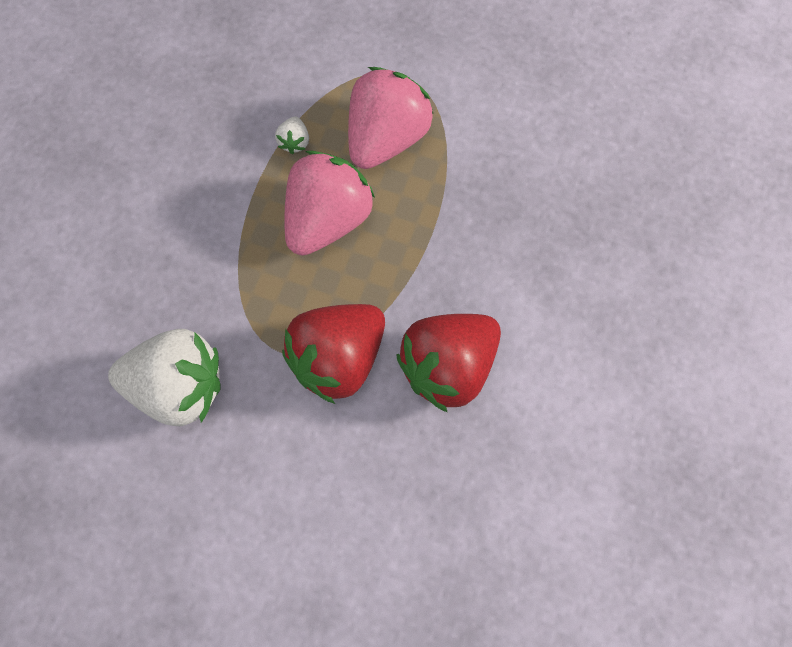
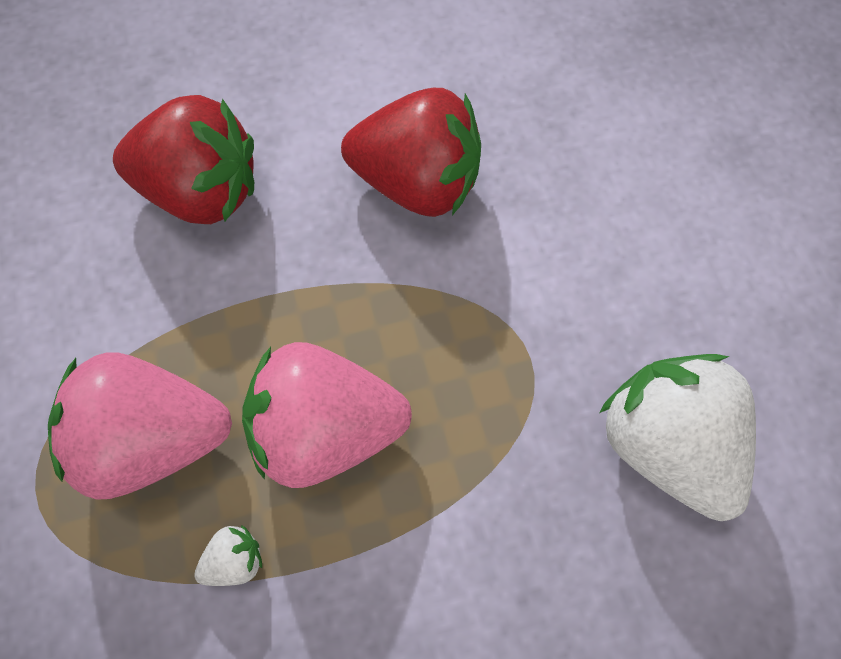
camera: 125 degrees left, 0 degrees up
red strawberry [282,304,385,404] -> red strawberry moved to [113,95,254,224]

